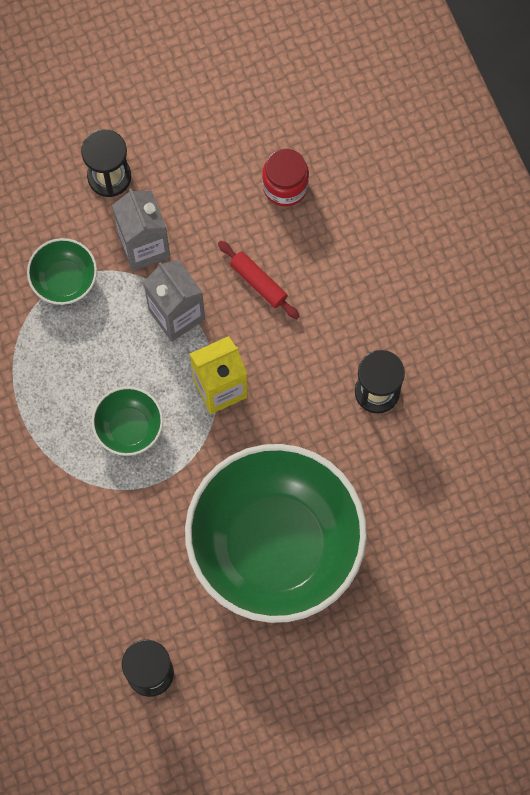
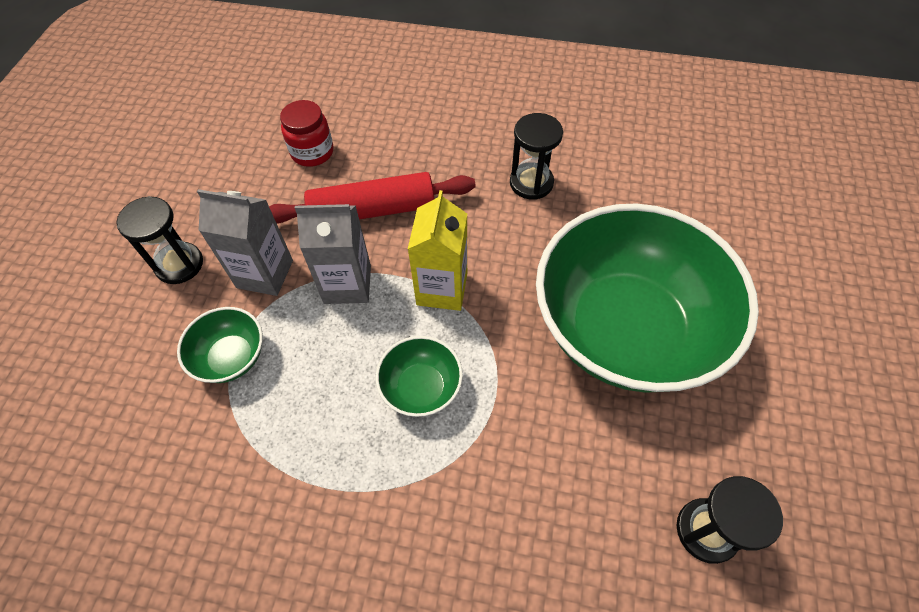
camera: 55 degrees left, 15 degrees down
red rolling pin [218,241,299,319] -> red rolling pin [269,172,476,224], size x1.86

